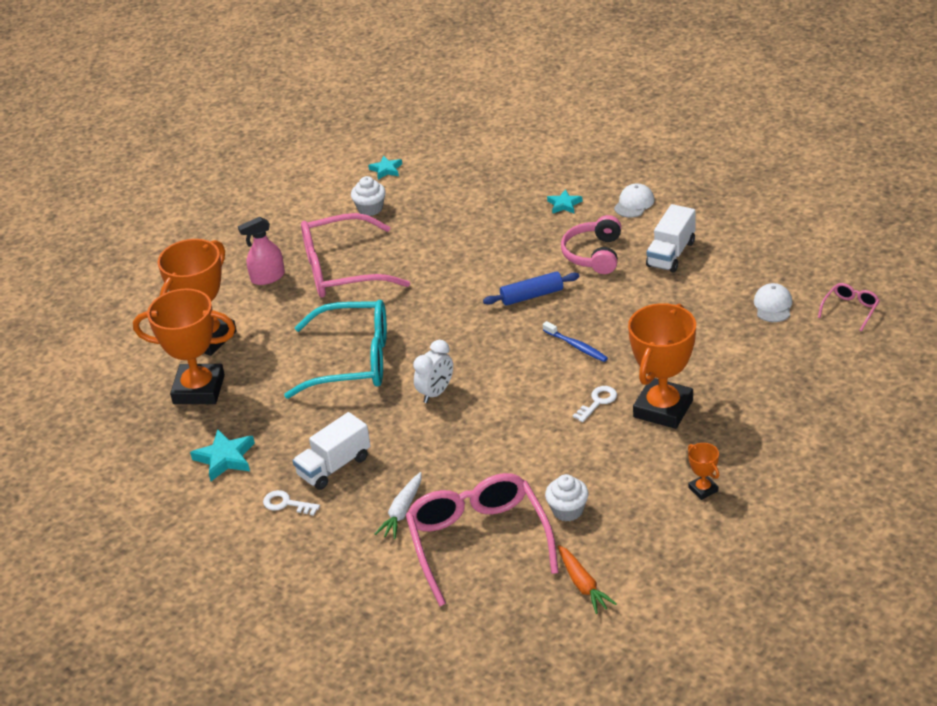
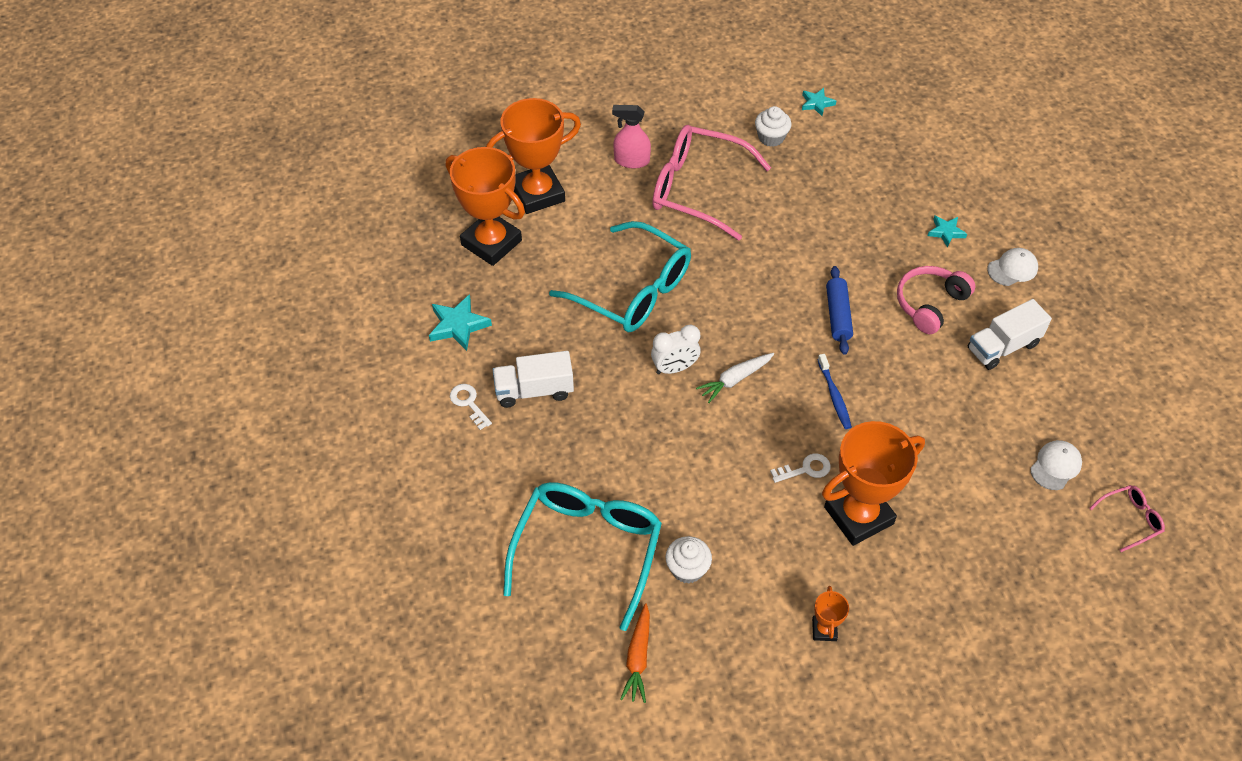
camera: 30 degrees right, 15 degrees up
white carrot [375,472,422,539] -> white carrot moved to [696,353,774,403]
pink glasses [406,473,559,606] -> turquoise glasses [503,482,662,631]
blue rolling pin [483,271,580,306] -> blue rolling pin turned 75 degrees clockwise [826,266,853,355]

